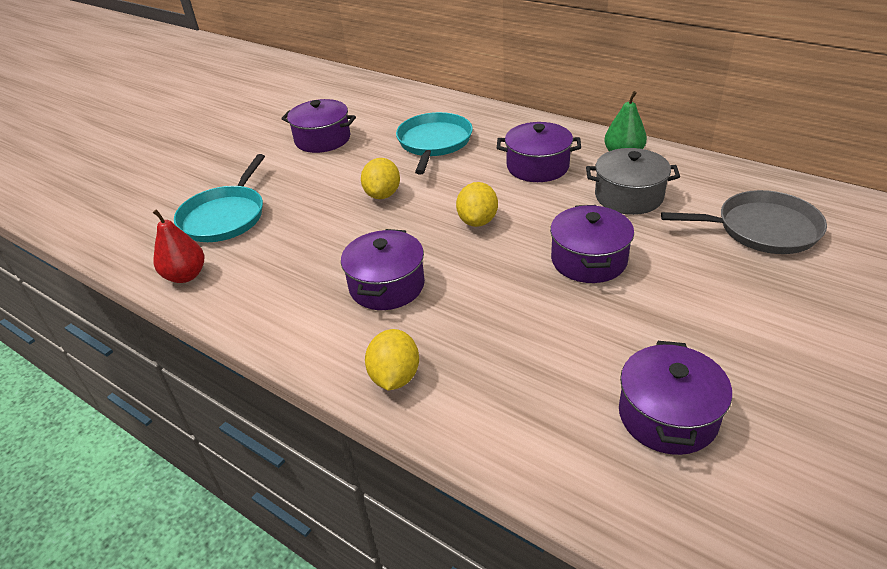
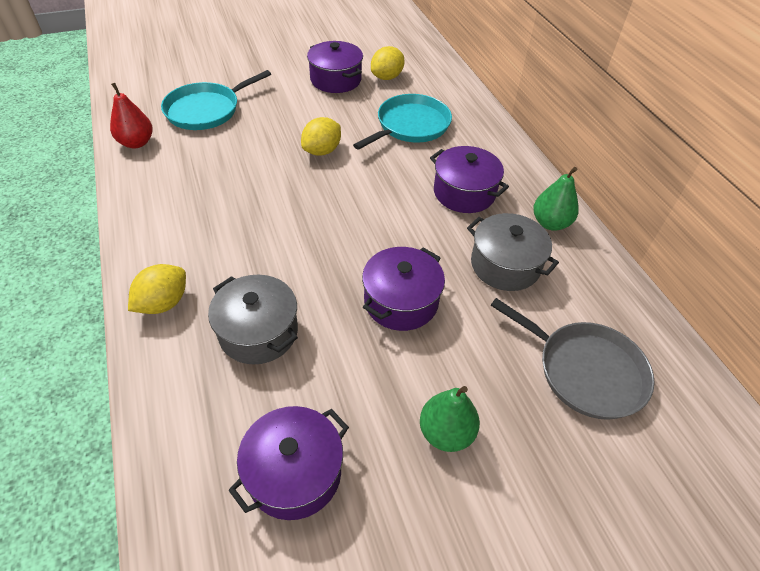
camera: 30 degrees right, 10 degrees up
purple pot [341,229,425,310] -> none
yellow lemon [456,182,498,227] -> yellow lemon moved to [371,46,405,80]
none -> grey pot [208,275,298,365]
none -> green pear [420,386,480,452]

